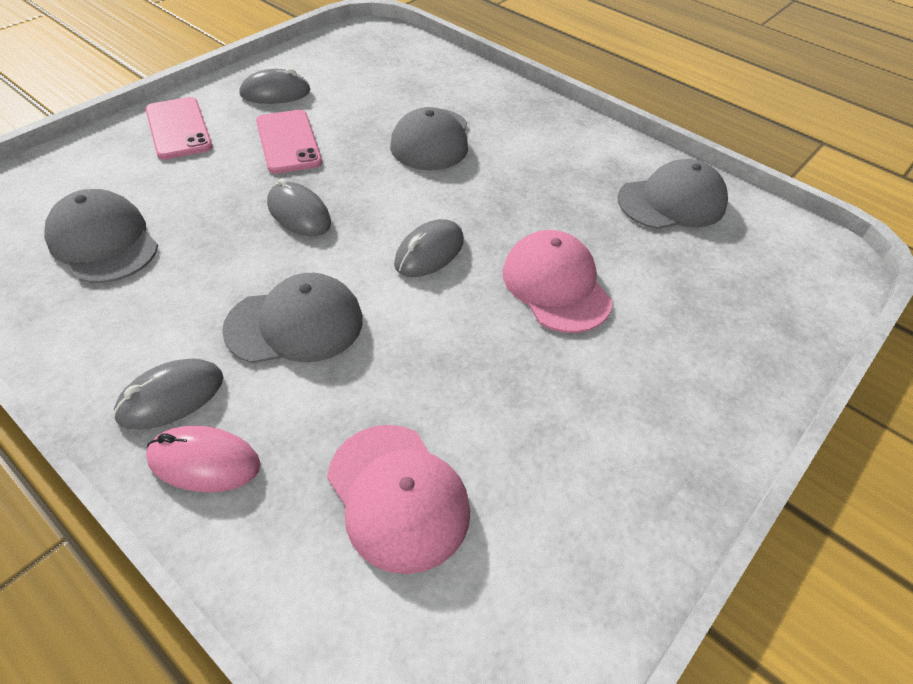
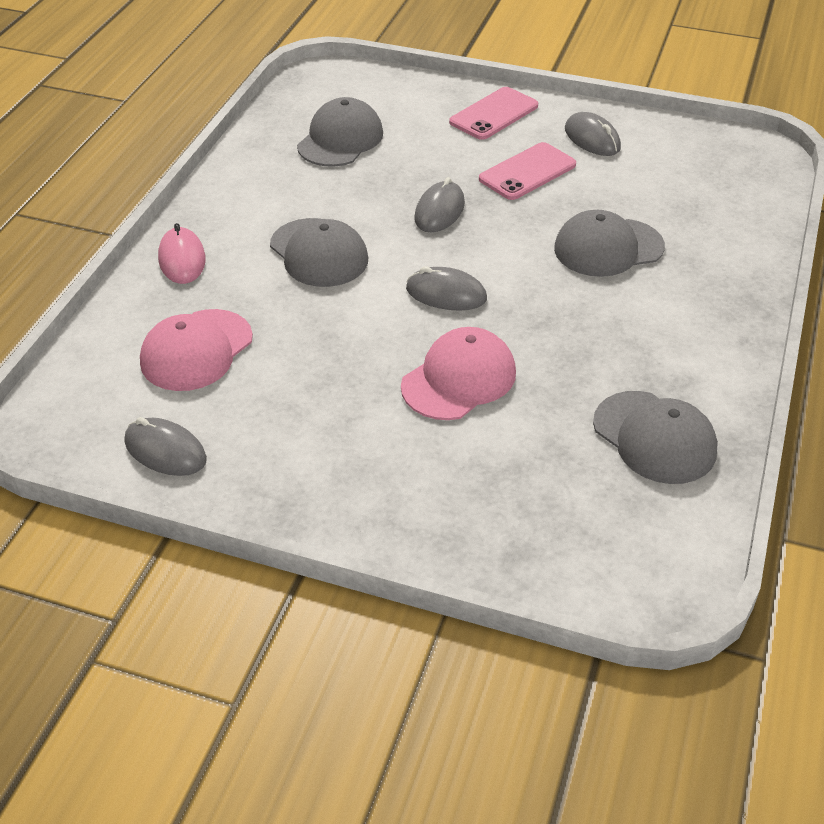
camera: 70 degrees right, 5 degrees down
grey mouse [113,358,223,429] -> grey mouse moved to [125,417,207,476]

